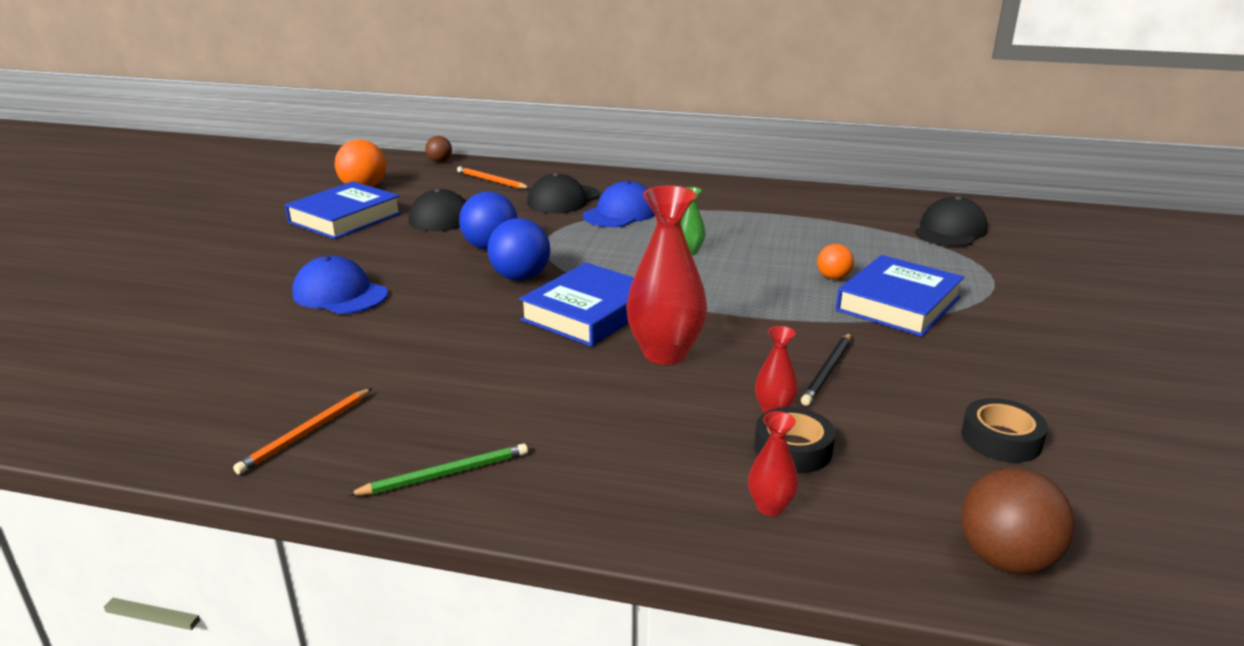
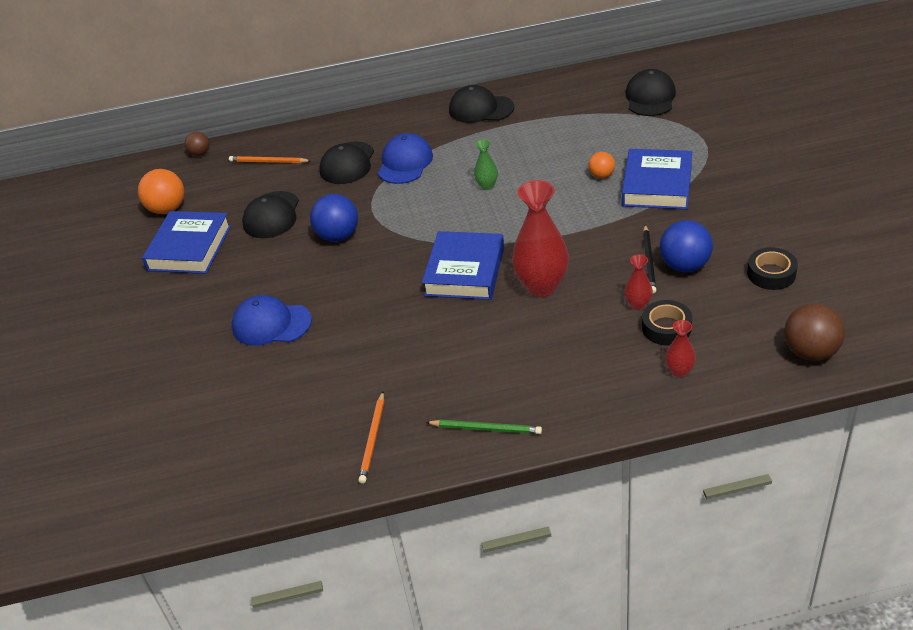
camera: 20 degrees left, 15 degrees up
green pencil [347,443,528,496] -> green pencil turned 60 degrees clockwise [425,420,542,434]
blue ball [487,218,550,281] -> blue ball moved to [660,220,713,272]
none -> black cap [449,85,514,123]

